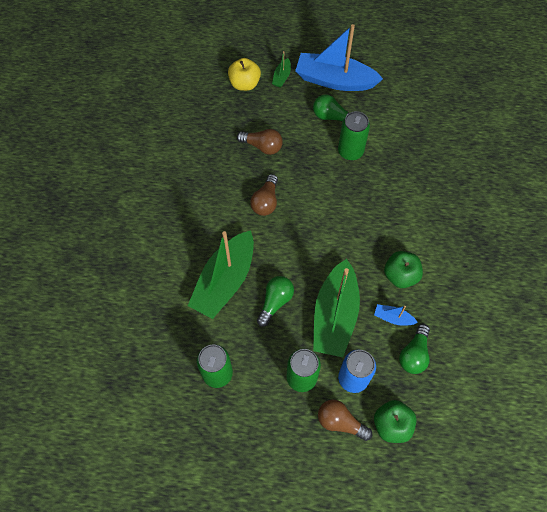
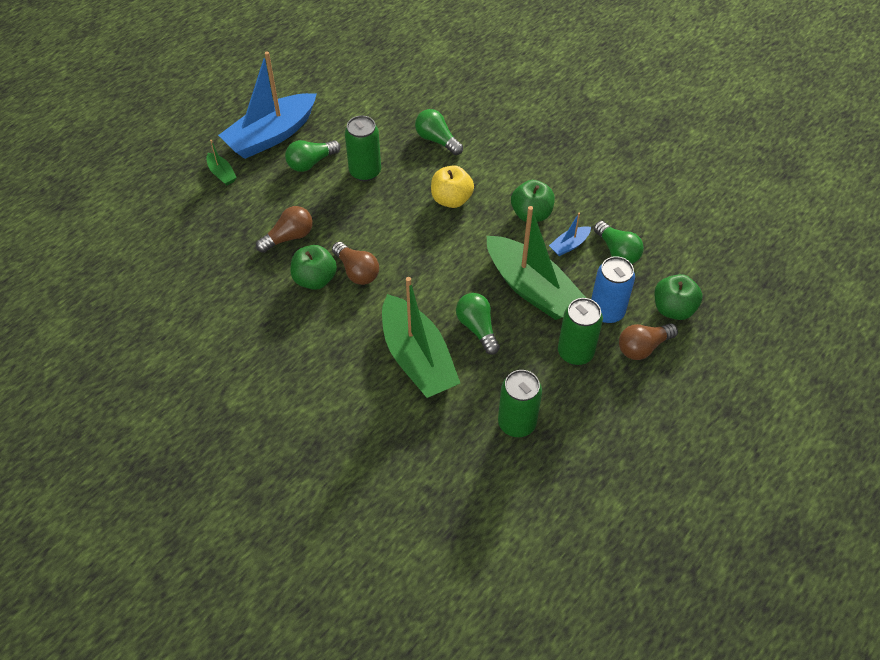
camera: 55 degrees left, 10 degrees down
yellow apple [228,58,261,91] -> yellow apple moved to [431,165,474,208]
none -> green apple [290,245,337,290]
none -> green light bulb [415,109,463,155]

